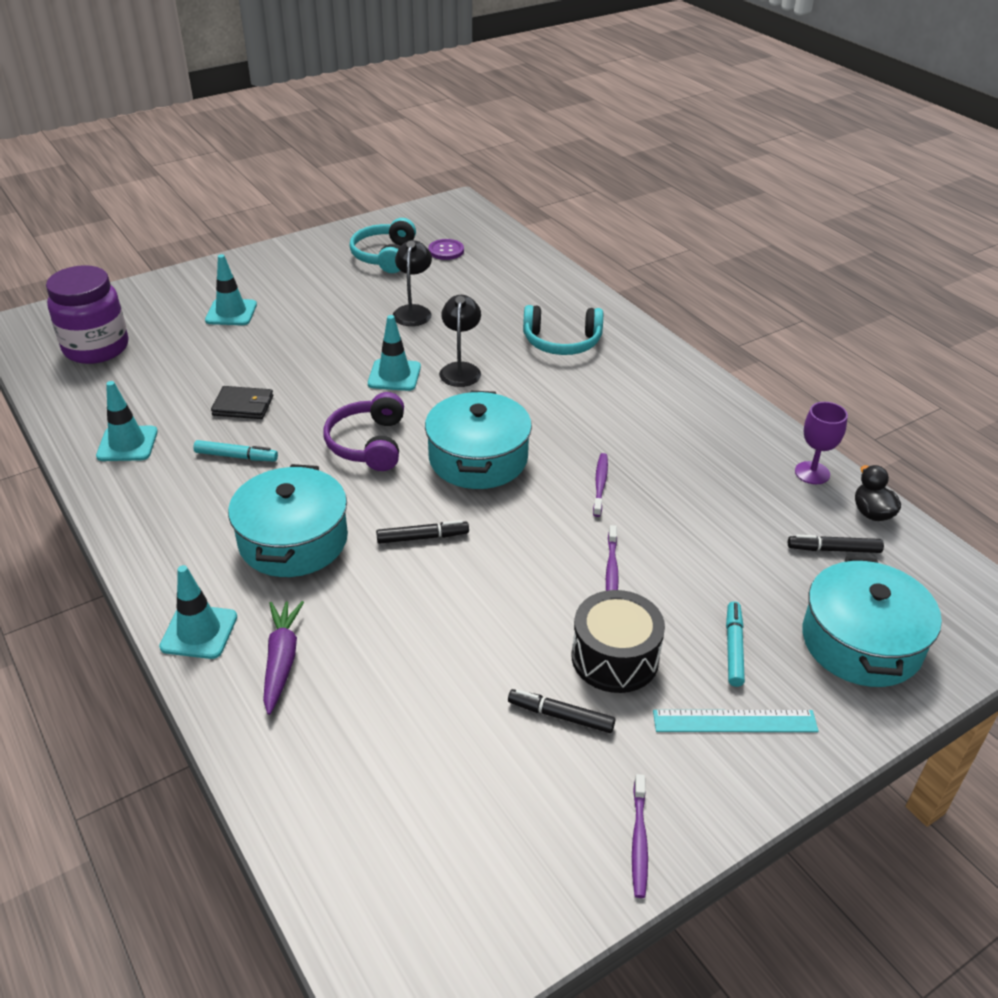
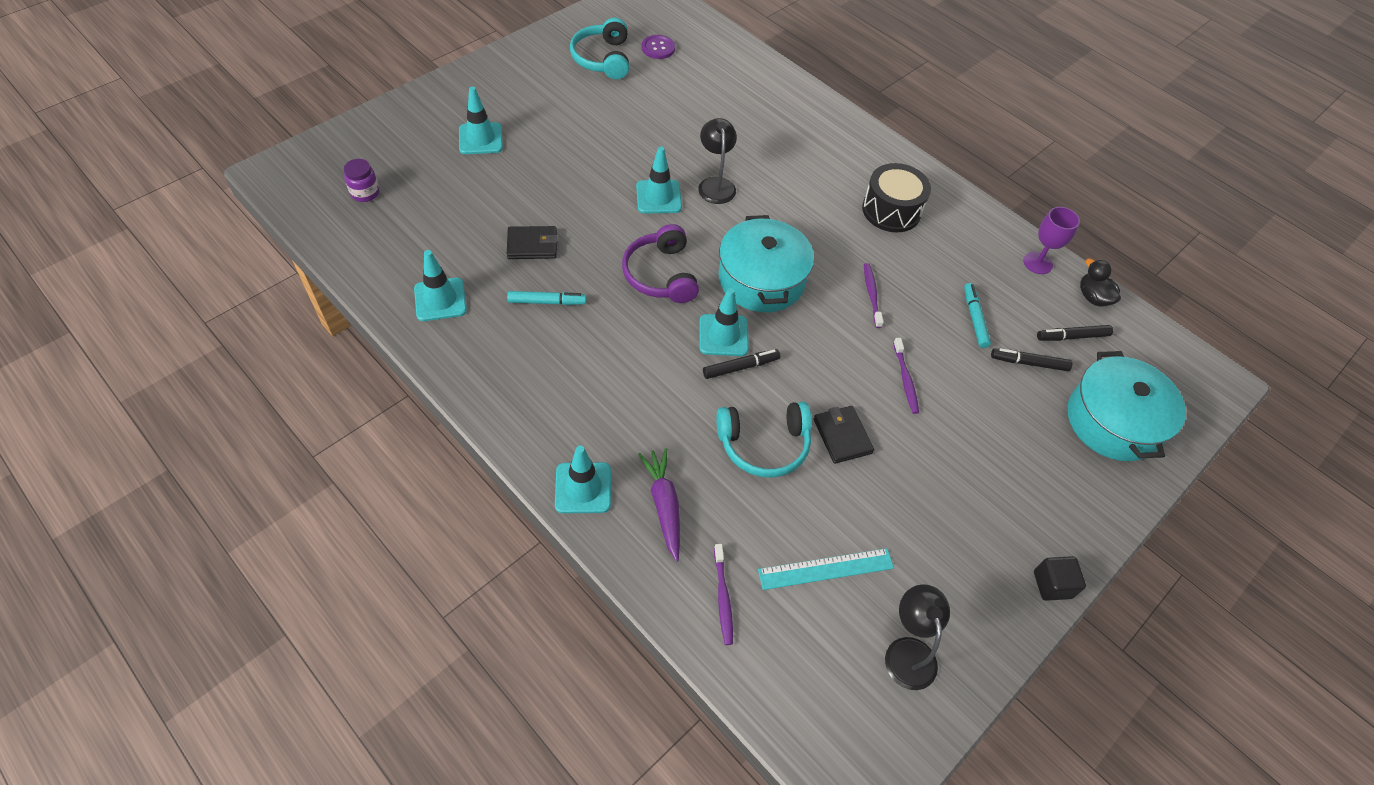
camera: 15 degrees left, 15 degrees up
purple jar [46,265,128,364] -> purple jar [344,159,379,202], size x0.46
turquoise pot [228,464,348,577] -> none
black lamp [393,240,432,326] -> black lamp moved to [885,584,950,690]
black marker [508,689,615,733] -> black marker moved to [991,348,1072,371]
turquoise headphones [523,305,603,355] -> turquoise headphones moved to [716,402,812,478]
black drum [572,590,665,693] -> black drum moved to [862,163,931,232]
purple toothbrush [632,774,648,898] -> purple toothbrush moved to [714,544,733,645]
turquoise ruler [653,710,819,732] -> turquoise ruler moved to [758,548,894,590]
turquoise marker [726,601,745,687] -> turquoise marker moved to [964,283,991,348]
none -> turquoise traffic cone [699,288,749,356]
none -> black wallet [814,406,874,464]
none -> black cube [1034,556,1086,601]

